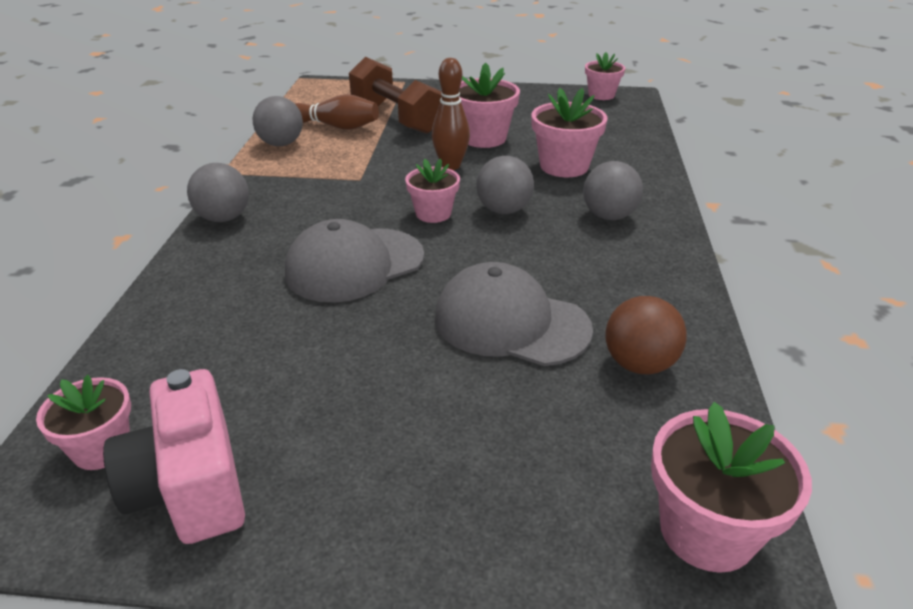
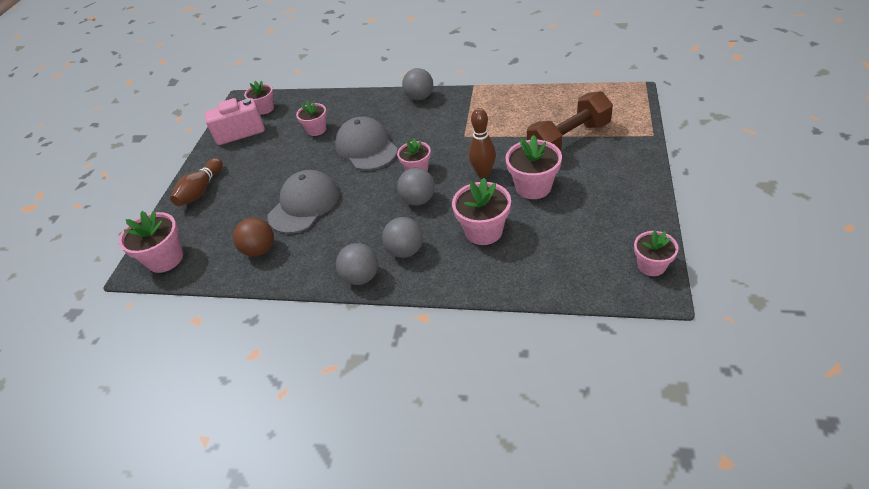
camera: 100 degrees right, 10 degrees up
grey ball [253,96,303,146] -> grey ball moved to [336,243,378,285]
brown bowling pin [295,94,379,130] -> brown bowling pin moved to [170,158,223,206]
none -> pink flower pot [296,100,327,136]

